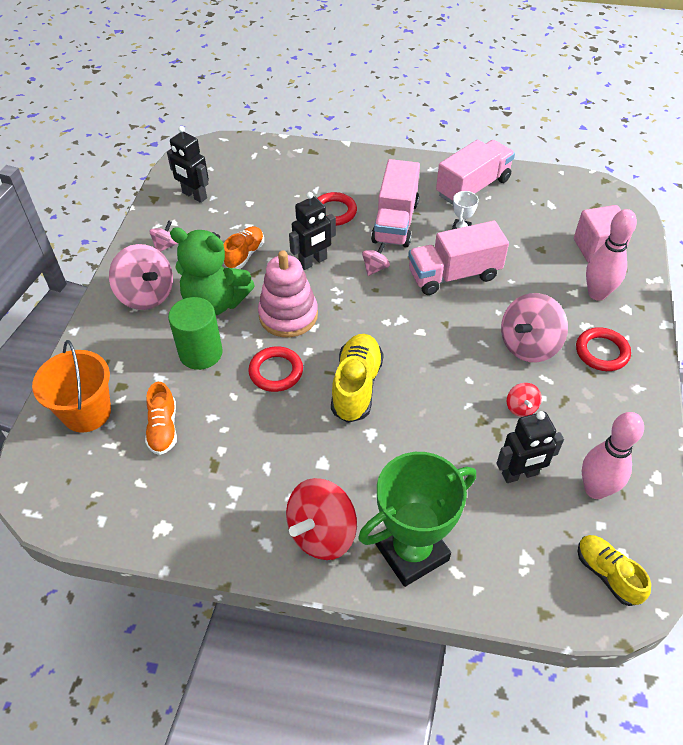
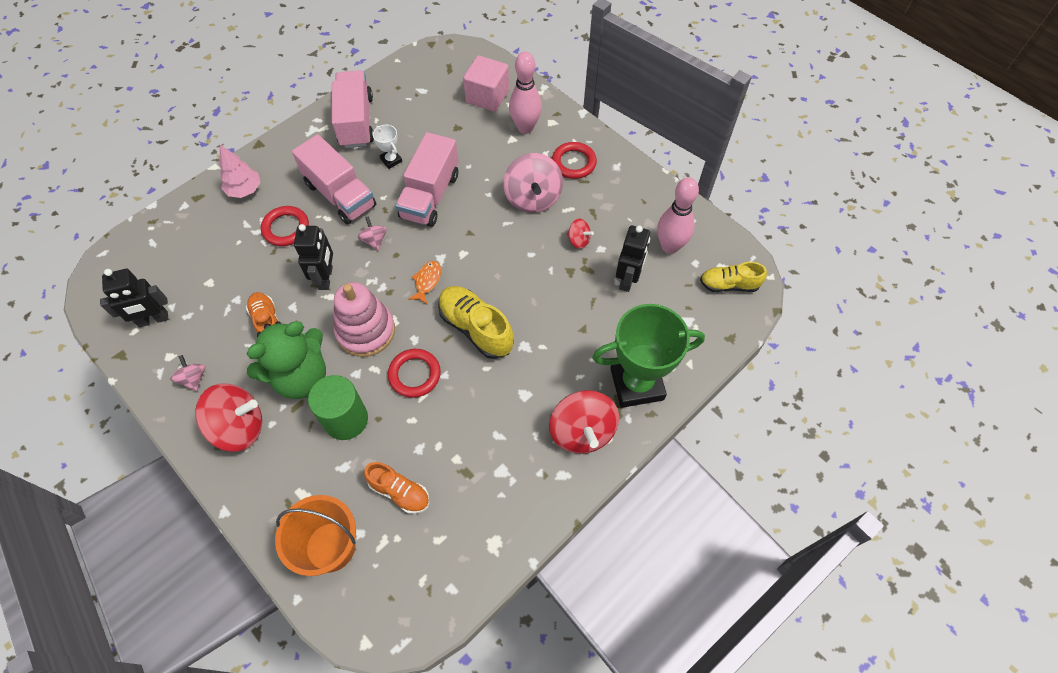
camera: 55 degrees left, 10 degrees up
pink spinning top [109,244,173,310] -> red spinning top [195,383,262,452]
green trophy [358,452,476,587] -> green trophy turned 75 degrees clockwise [592,304,705,408]
none -> pink tree [219,145,261,198]
none -> orange fish [408,261,441,304]

